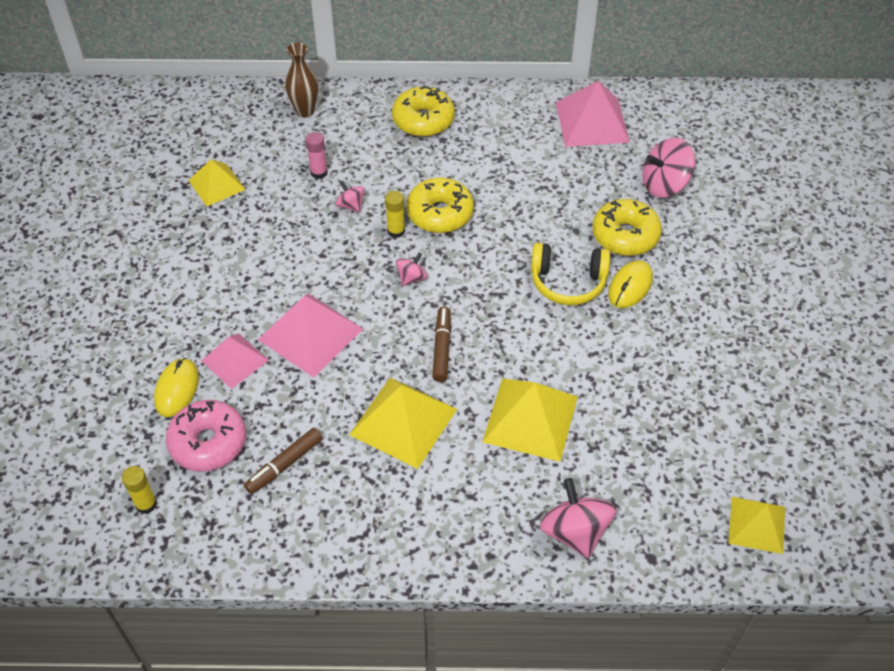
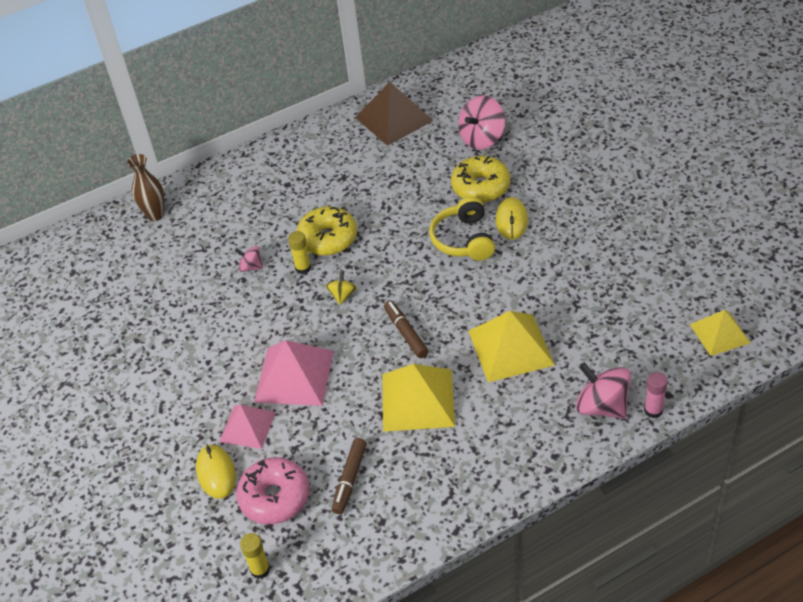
camera: 25 degrees left, 5 degrees down
yellow pyramid [188,160,246,206] -> none
pink glue stick [306,132,328,179] -> pink glue stick moved to [644,372,668,418]
yellow donut [392,86,455,137] -> none
pink spinning top [396,252,427,286] -> yellow spinning top [325,271,357,305]
yellow headphones [531,243,610,305] -> yellow headphones turned 105 degrees clockwise [429,196,495,261]
pink pyramid [556,81,630,147] -> brown pyramid [355,82,434,146]

